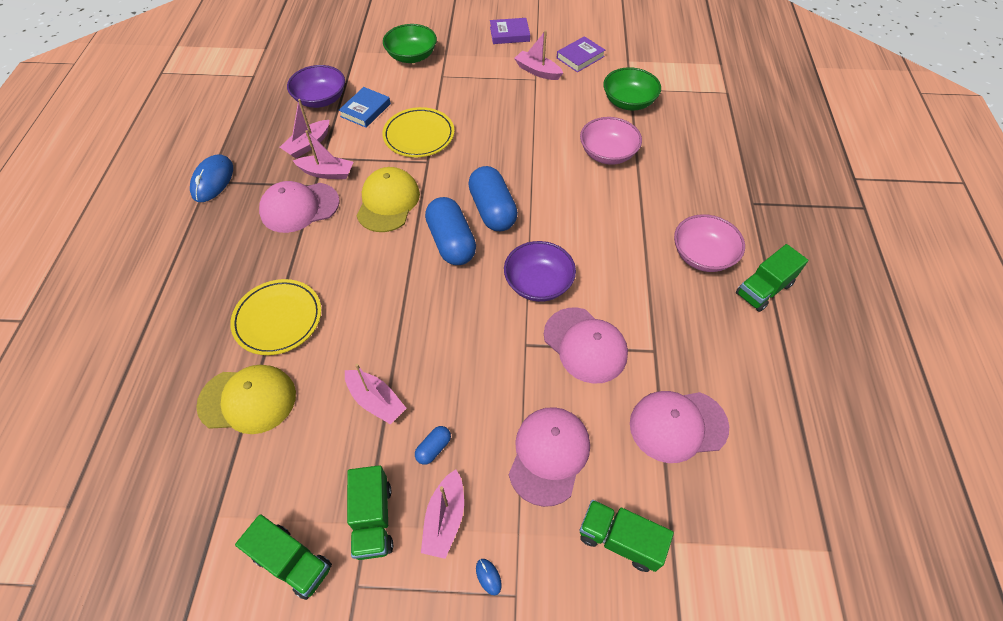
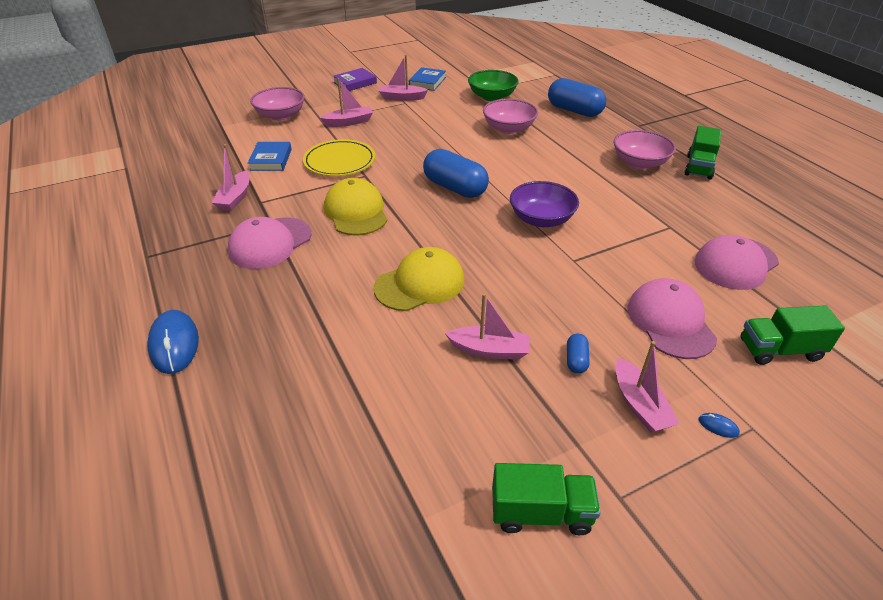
camera: 30 degrees left, 15 degrees down
blue mouse [190,154,233,202] -> blue mouse moved to [147,310,199,374]
yellow cap [196,365,296,434] -> yellow cap moved to [374,247,464,311]
yellow plate [230,279,321,355] -> none
purple bowl [287,65,345,108] -> none
pink boat [293,130,353,179] -> pink boat moved to [320,78,373,127]
green truck [347,465,393,560] -> none
green bowl [383,24,437,63] -> pink bowl [250,87,305,121]
blue capsule [425,197,476,265] -> blue capsule moved to [548,78,606,117]
pink cap [544,307,628,384] -> none
purple book [557,36,605,72] -> blue book [409,67,446,91]

